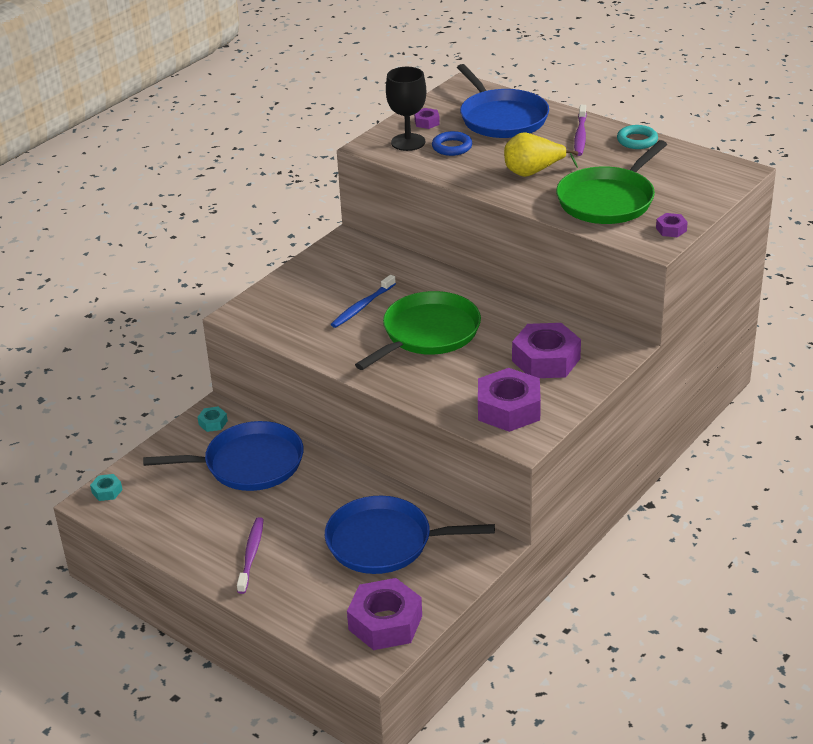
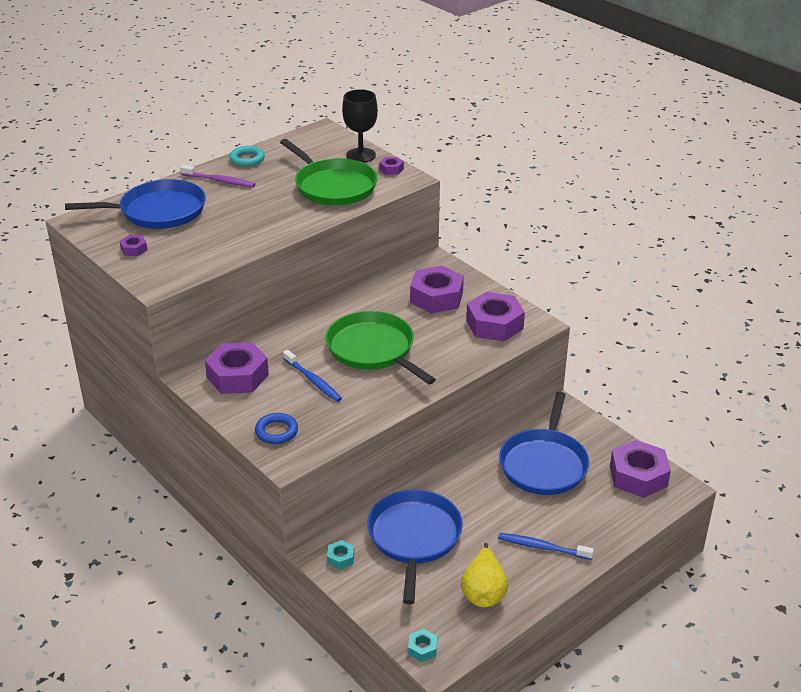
camera: 80 degrees left, 0 degrees up
purple toothbrush [237,517,264,594] -> blue toothbrush [498,533,594,560]
black goblet [386,67,426,151] -> black goblet moved to [342,89,378,163]
blue ring [432,131,473,156] -> blue ring moved to [255,413,298,444]
yellow pear [504,133,578,177] -> yellow pear moved to [461,543,508,607]
none -> purple nut [205,342,269,394]

